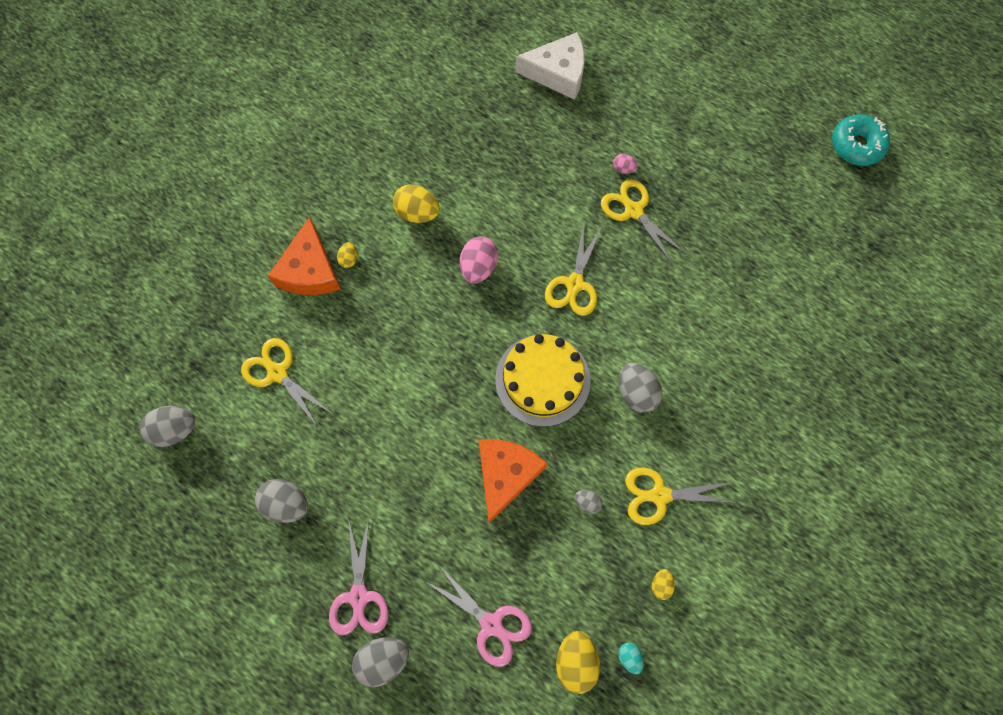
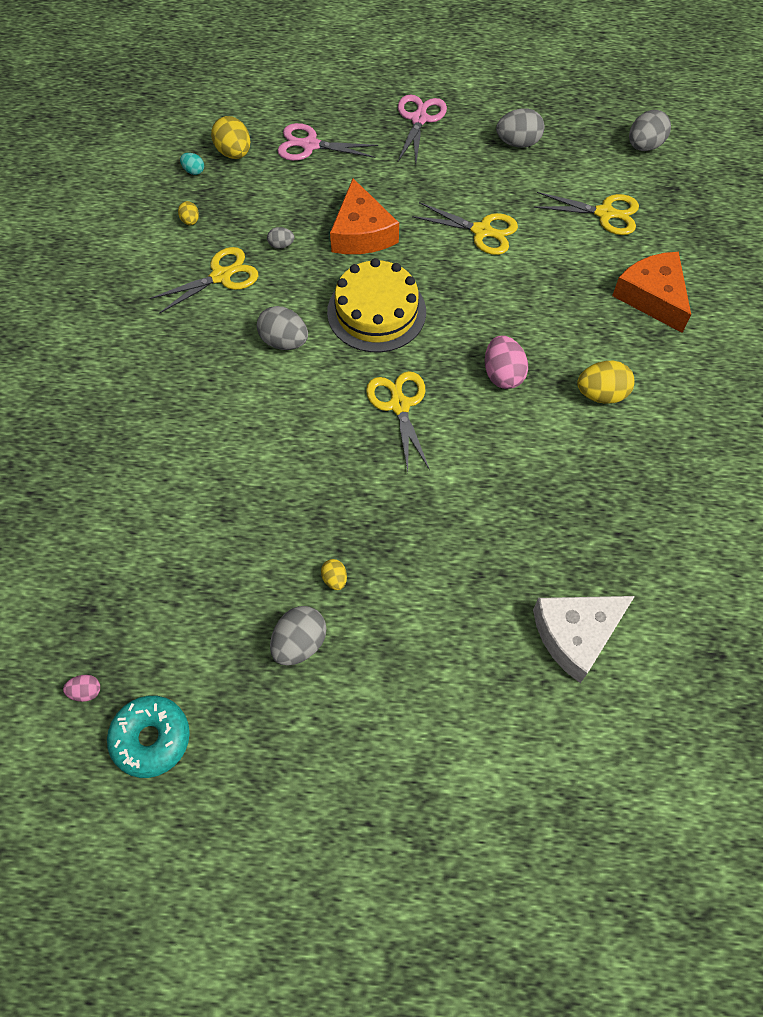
camera: 150 degrees right, 10 degrees down
pink scissors [329,517,389,635] -> pink scissors turned 45 degrees clockwise [398,94,447,163]
yellow egg [337,242,357,268] -> yellow egg moved to [321,559,347,590]
grey egg [352,637,409,687] -> grey egg moved to [270,606,326,666]
yellow scissors [601,179,686,263] -> yellow scissors moved to [412,202,518,255]
pink egg [613,154,638,174] -> pink egg moved to [63,675,100,702]

